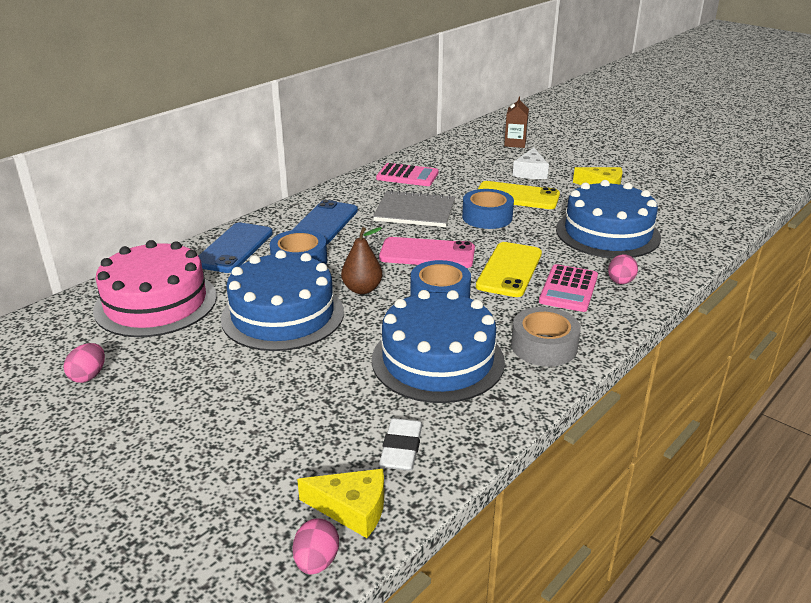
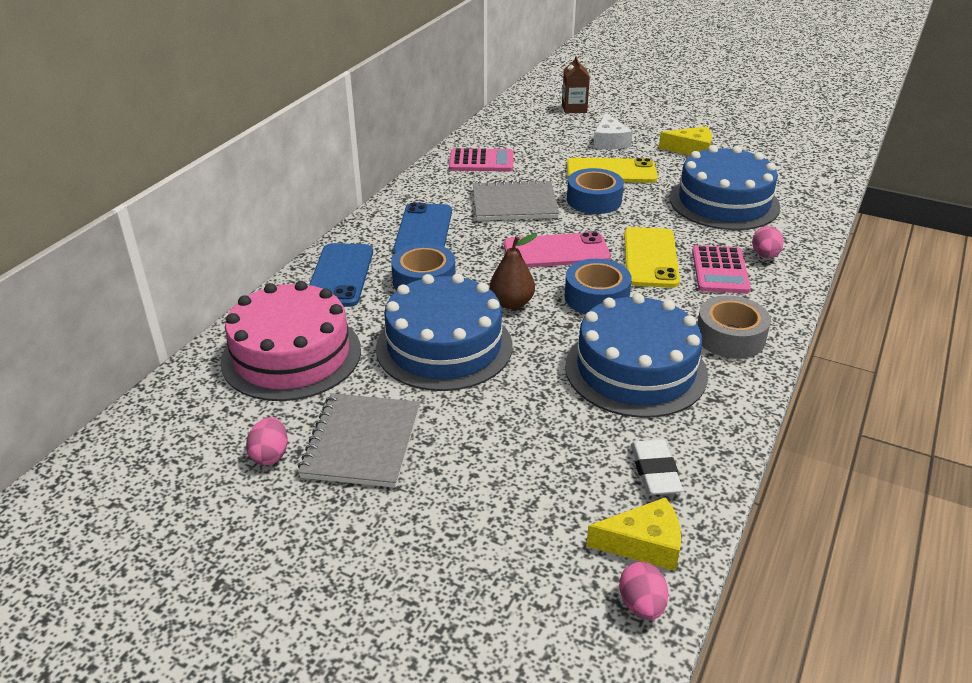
camera: 15 degrees left, 5 degrees up
none -> grey notebook [298,393,420,488]

